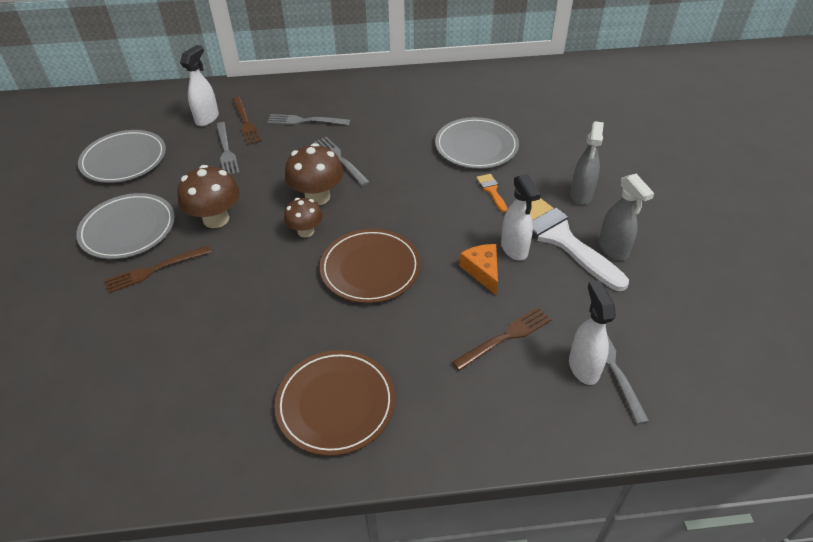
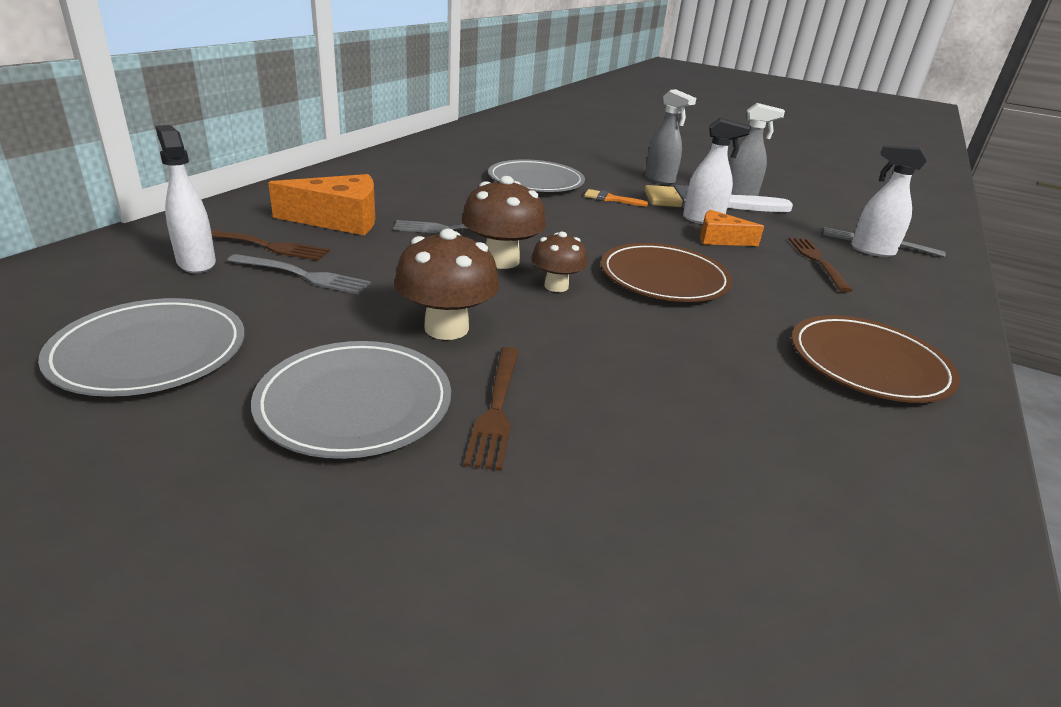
camera: 60 degrees left, 15 degrees down
grey fork [267,114,350,125] -> orange cheese [268,174,375,235]

